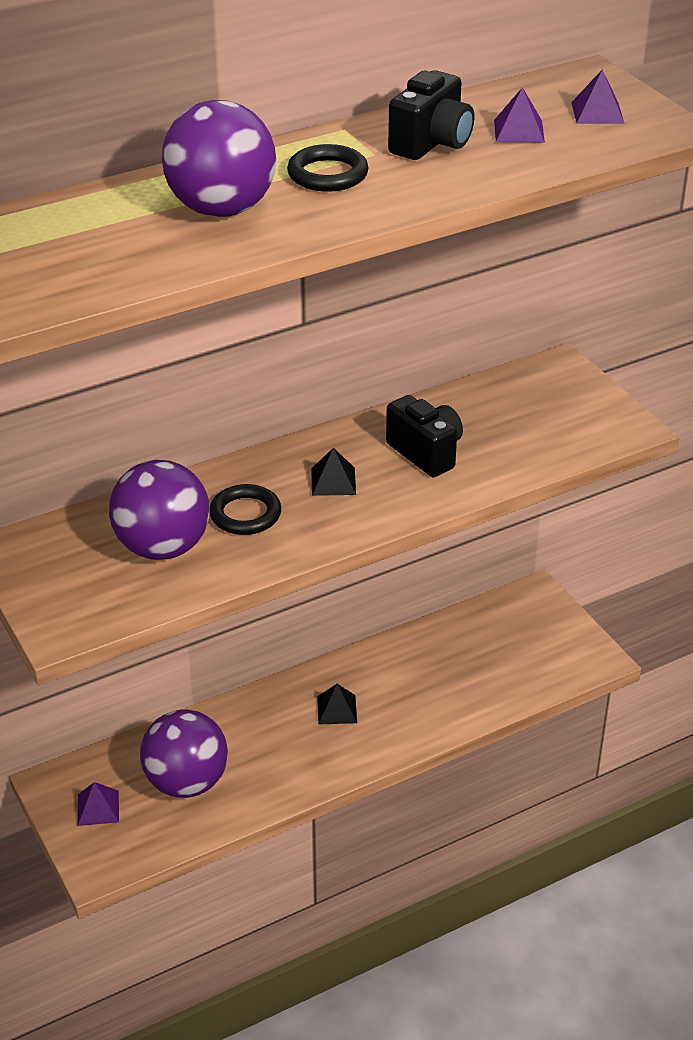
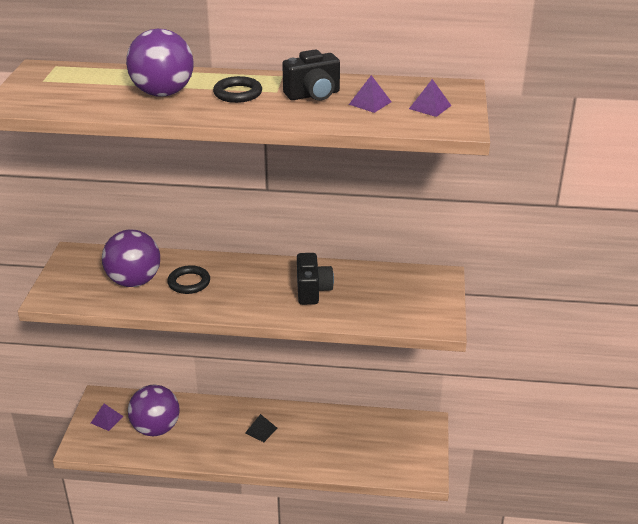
camera: 35 degrees right, 5 degrees down
black pyramid [311,448,356,496] -> none

